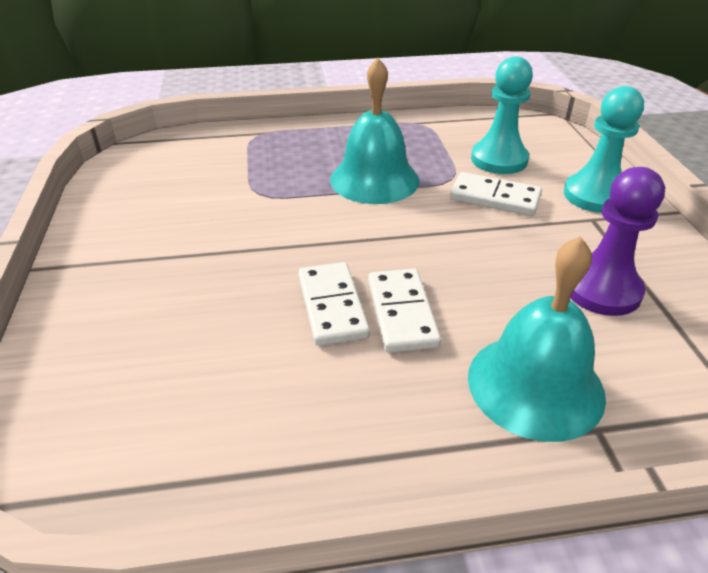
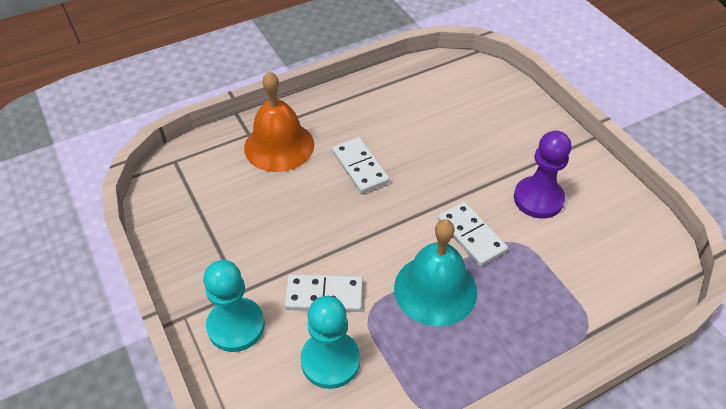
camera: 160 degrees right, 10 degrees up
white domino [298,262,370,346] -> white domino moved to [438,202,508,266]
turquoise bell [468,236,606,442] -> orange bell [244,71,314,172]
purple pawn [570,167,665,316] -> purple pawn moved to [514,131,571,218]

